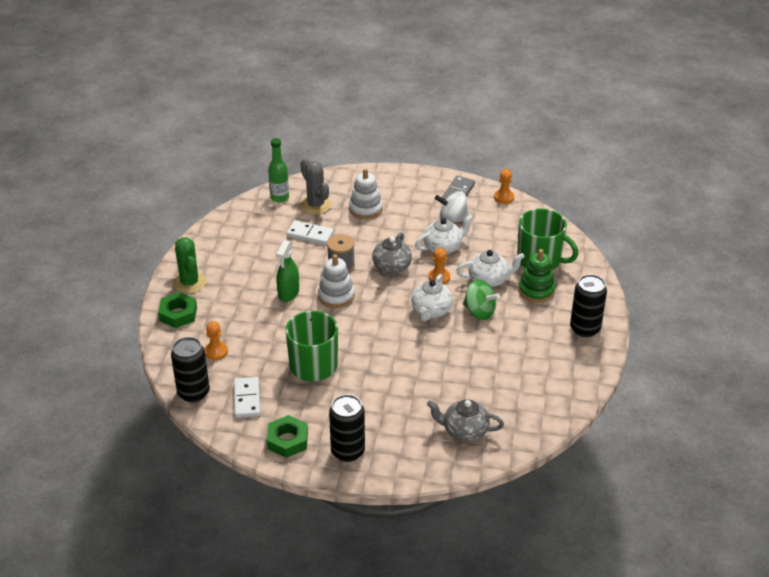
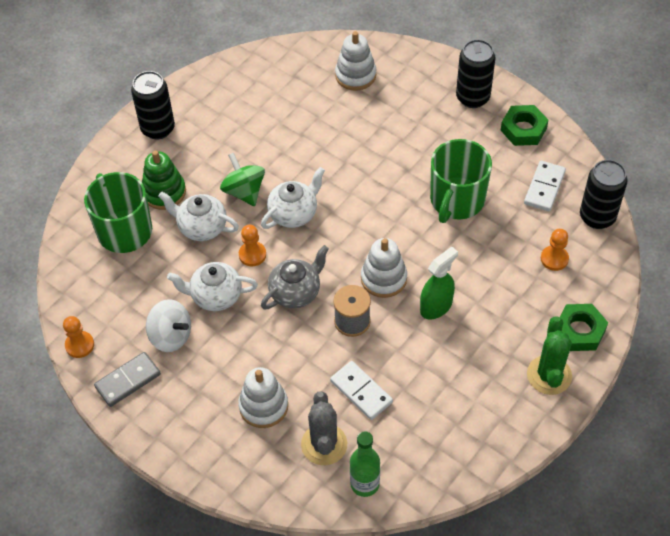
camera: 150 degrees left, 15 degrees up
grey teapot [427,399,504,442] -> white stacking toy [335,31,376,91]

